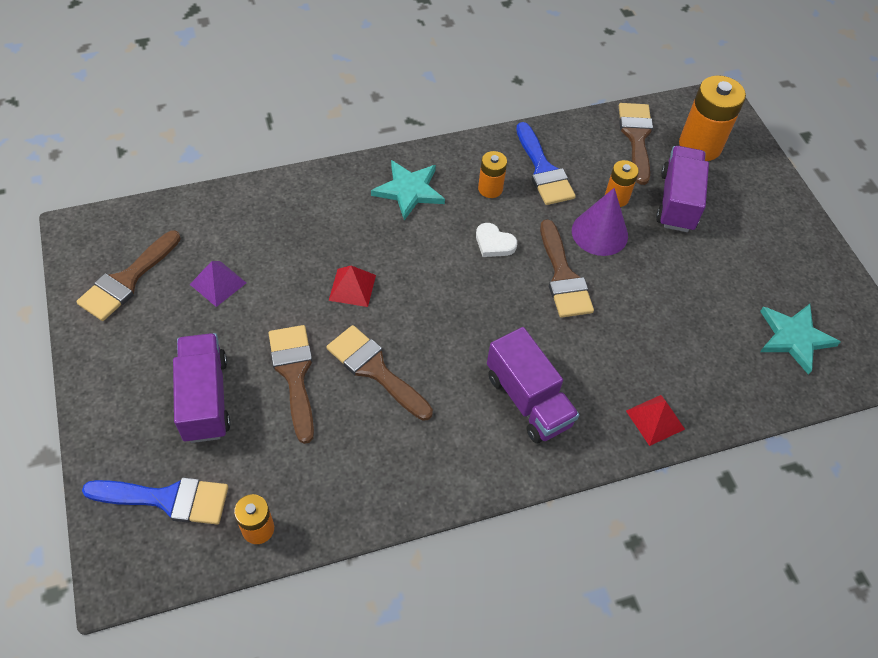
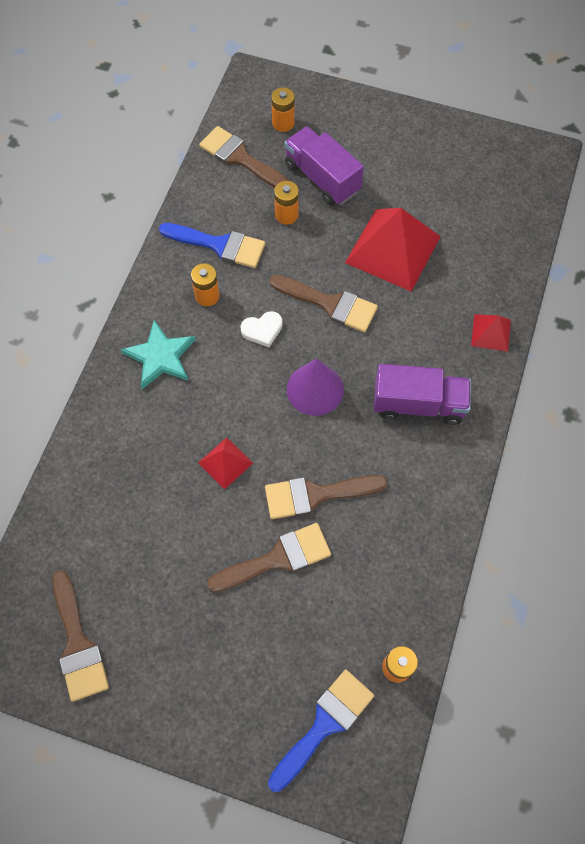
camera: 50 degrees left, 10 degrees up
purple truck [173,333,231,443] -> none
purple pyramid [190,261,246,307] -> none
brown brush [268,325,314,444] -> brown brush turned 135 degrees clockwise [207,523,331,592]
purple cone [572,188,628,256] -> purple cone moved to [287,359,344,416]
orange battery [679,75,746,161] -> orange battery [271,87,295,132], size x0.55
turquoise star [760,304,841,375] -> none
none -> red pyramid [345,208,441,292]

